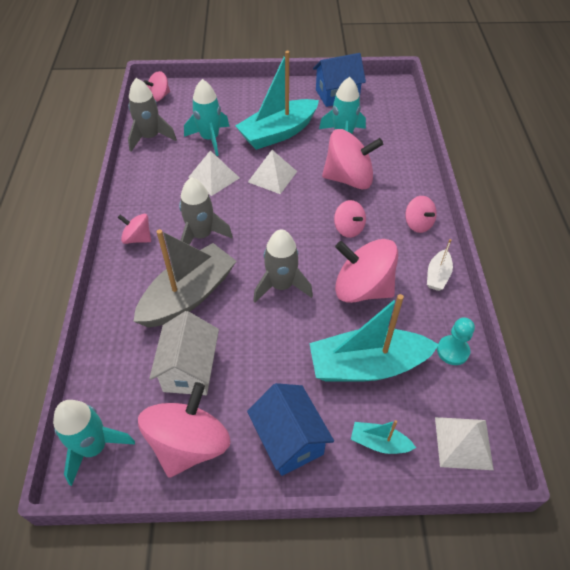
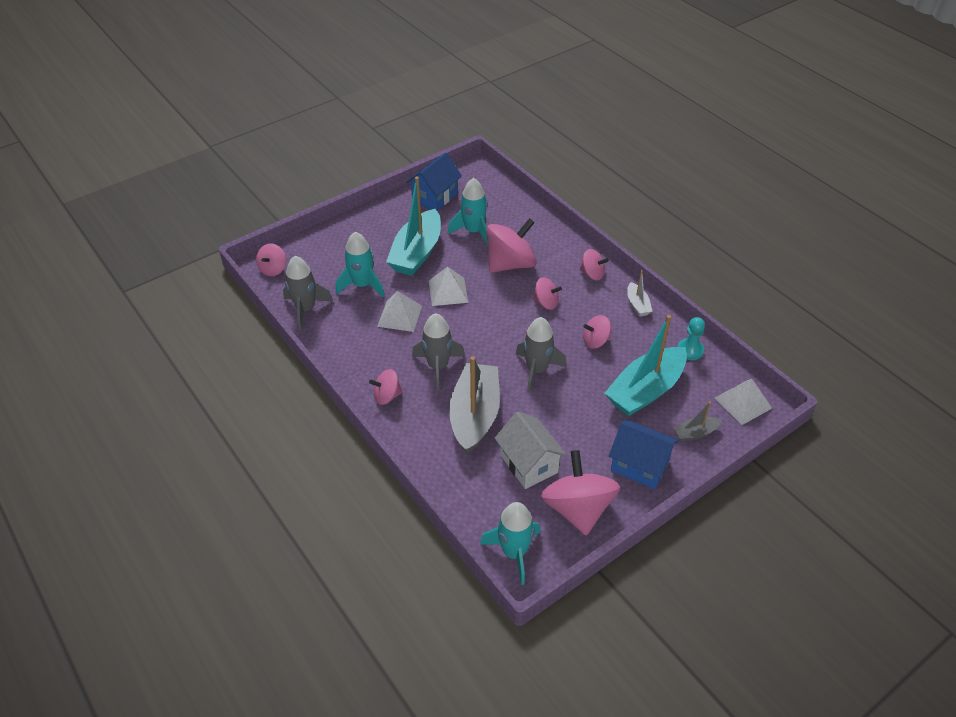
camera: 35 degrees left, 5 degrees down
pink spinning top [335,239,398,303] -> pink spinning top [583,315,611,349], size x0.52
turquoise boat [351,420,416,454] -> grey boat [673,402,722,441]

